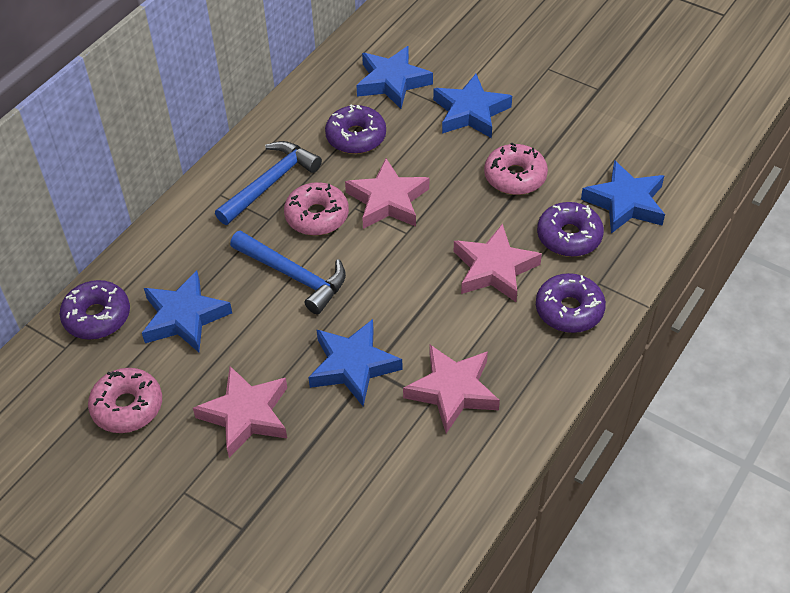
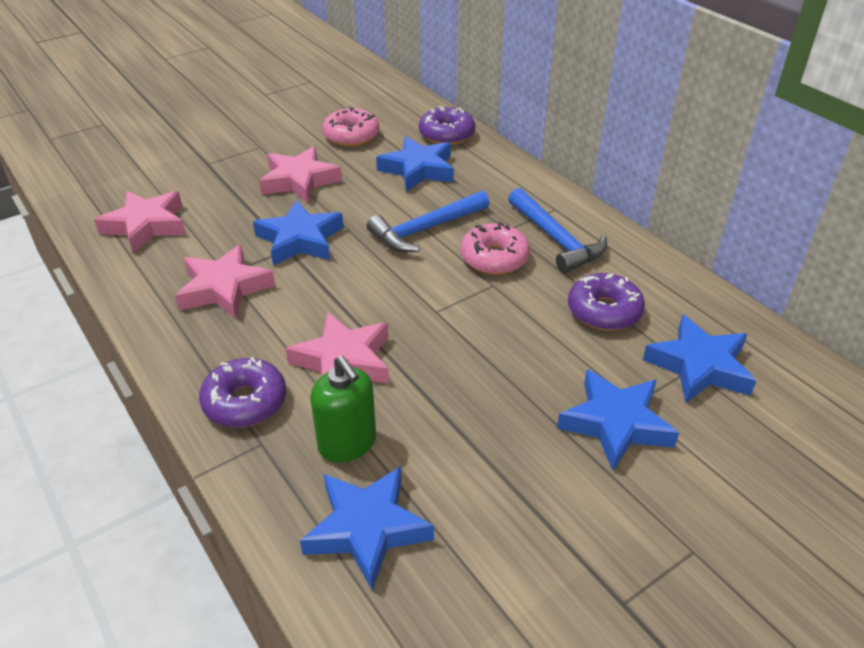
camera: 110 degrees right, 10 degrees down
pink star [345,158,429,229] -> pink star moved to [94,191,186,253]
pink donut [484,143,548,195] -> none
purple donut [537,202,604,257] -> green soap dispenser [310,356,376,463]

